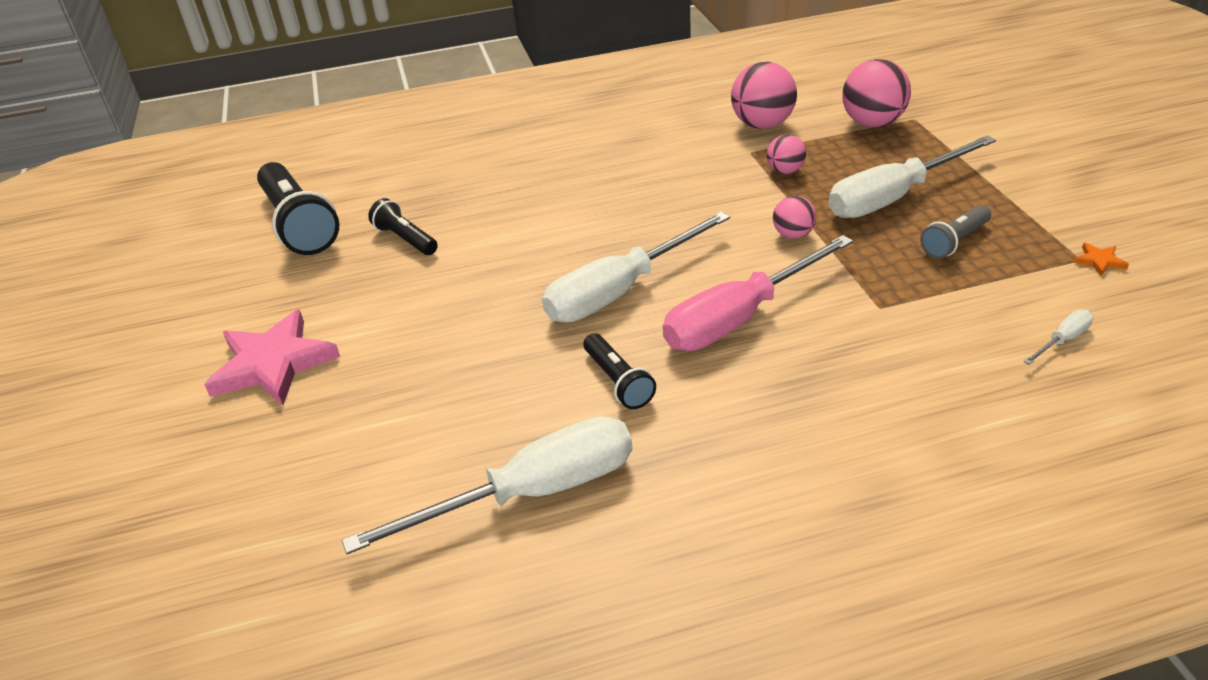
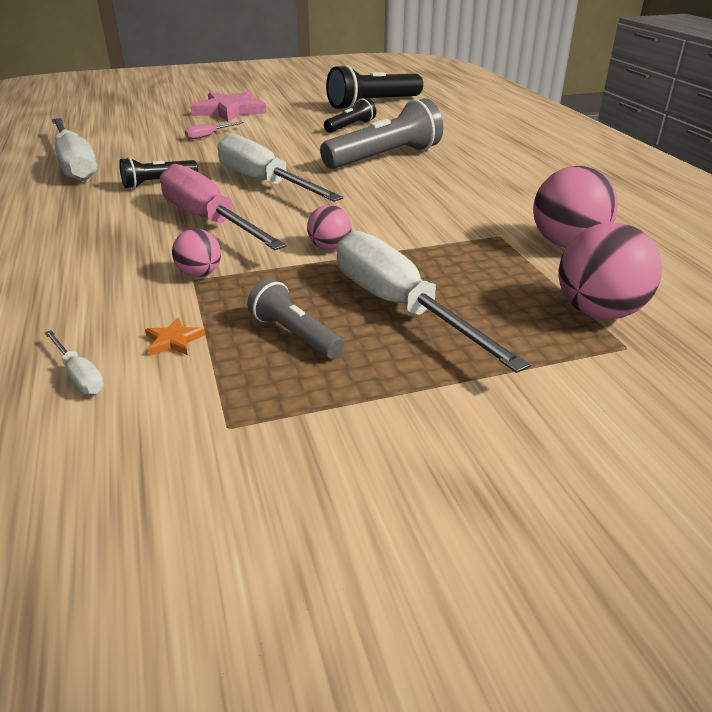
camera: 85 degrees right, 5 degrees down
pink ball [767,135,806,174] -> pink ball moved to [172,229,221,277]
orange star [1073,243,1129,276] -> orange star moved to [145,318,205,356]
none -> pink screwdriver [185,122,244,140]
none -> grey flashlight [320,98,443,169]

